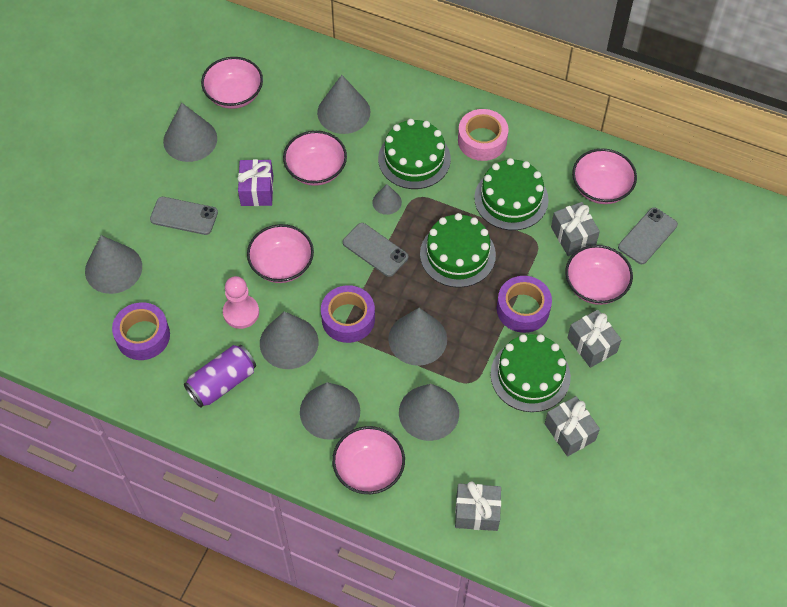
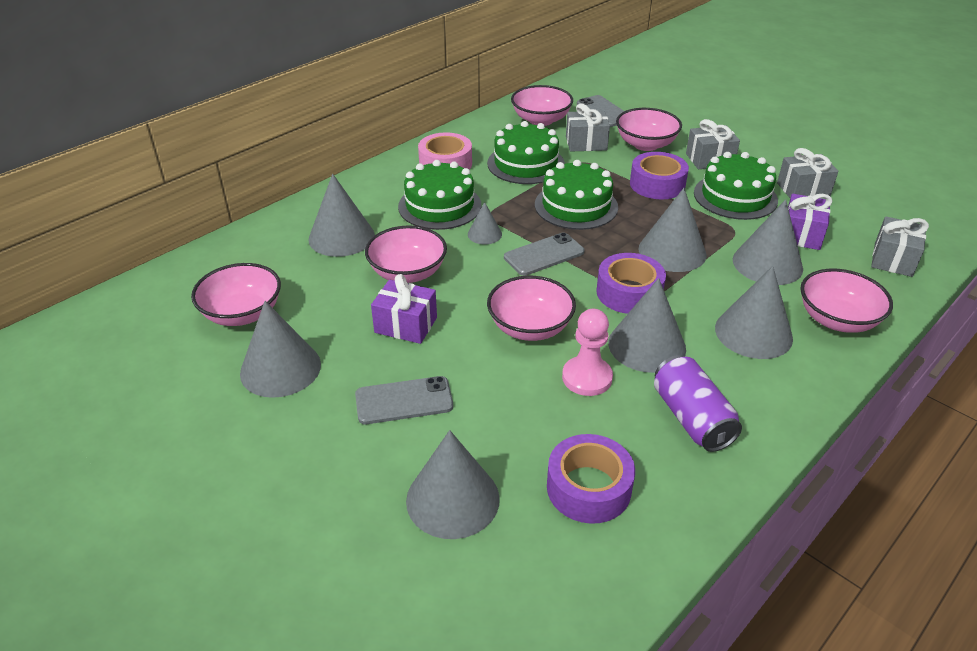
camera: 70 degrees left, 20 degrees down
grey phone [150,197,218,235] -> grey phone turned 45 degrees clockwise [355,376,453,424]
none -> purple gift [788,194,832,250]

